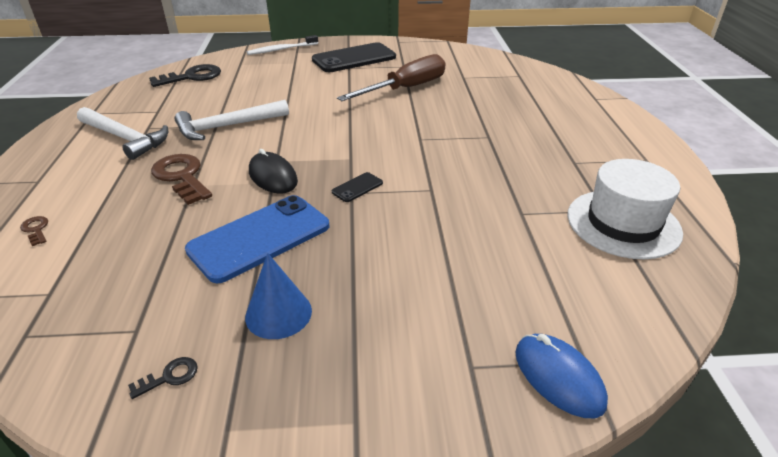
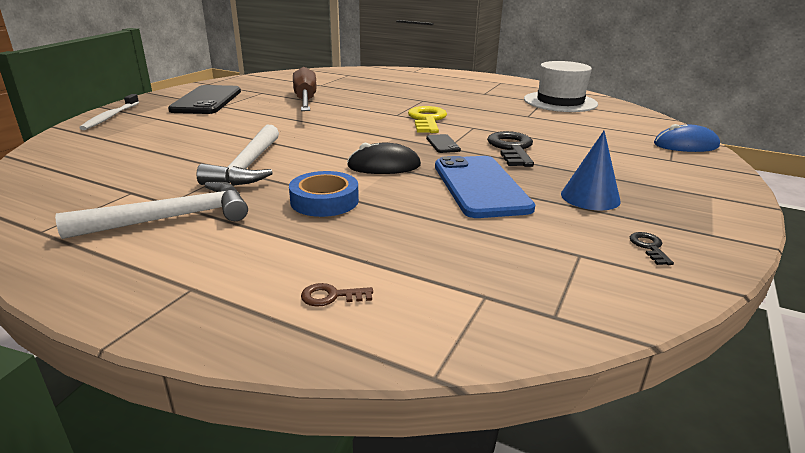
camera: 60 degrees left, 10 degrees down
black key [149,64,221,87] -> black key moved to [487,131,534,167]
brown key [151,154,212,205] -> blue tape [289,171,359,217]
none -> yellow key [408,106,447,133]

